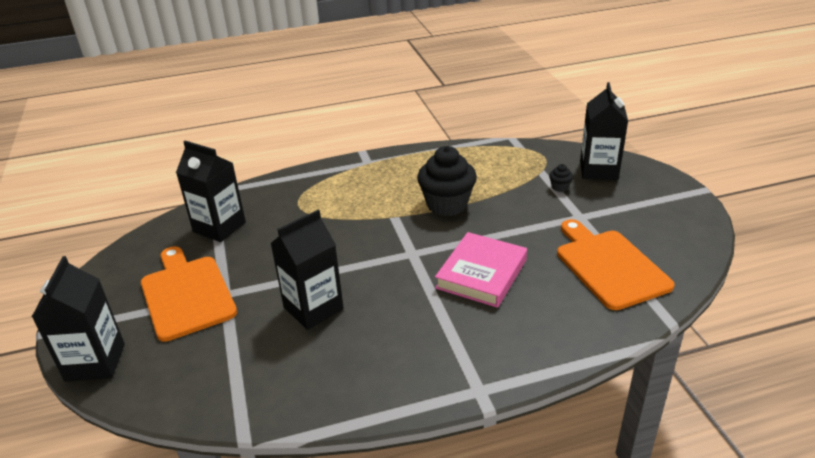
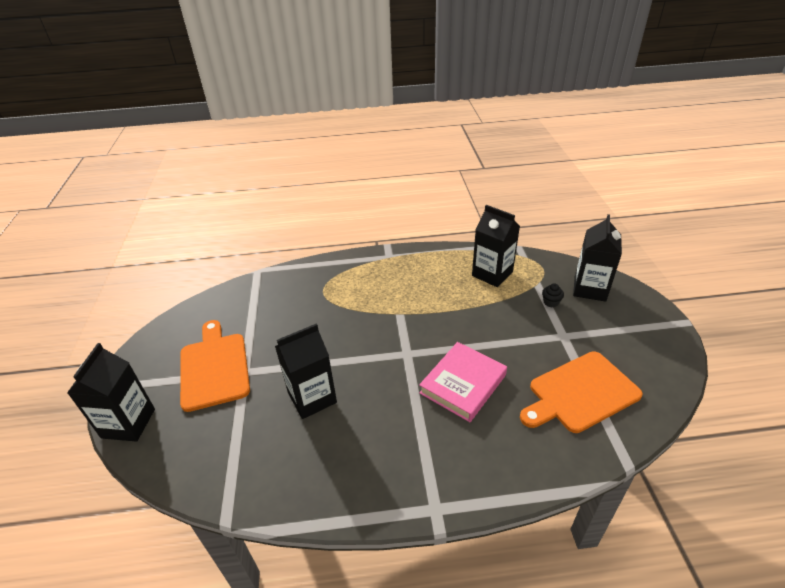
camera: 10 degrees right, 5 degrees up
black carton [176,141,246,242] -> black carton moved to [472,205,520,287]
black cupcake [417,146,477,216] -> none
orange cutting board [557,219,675,310] -> orange cutting board turned 105 degrees counterclockwise [520,351,643,433]

